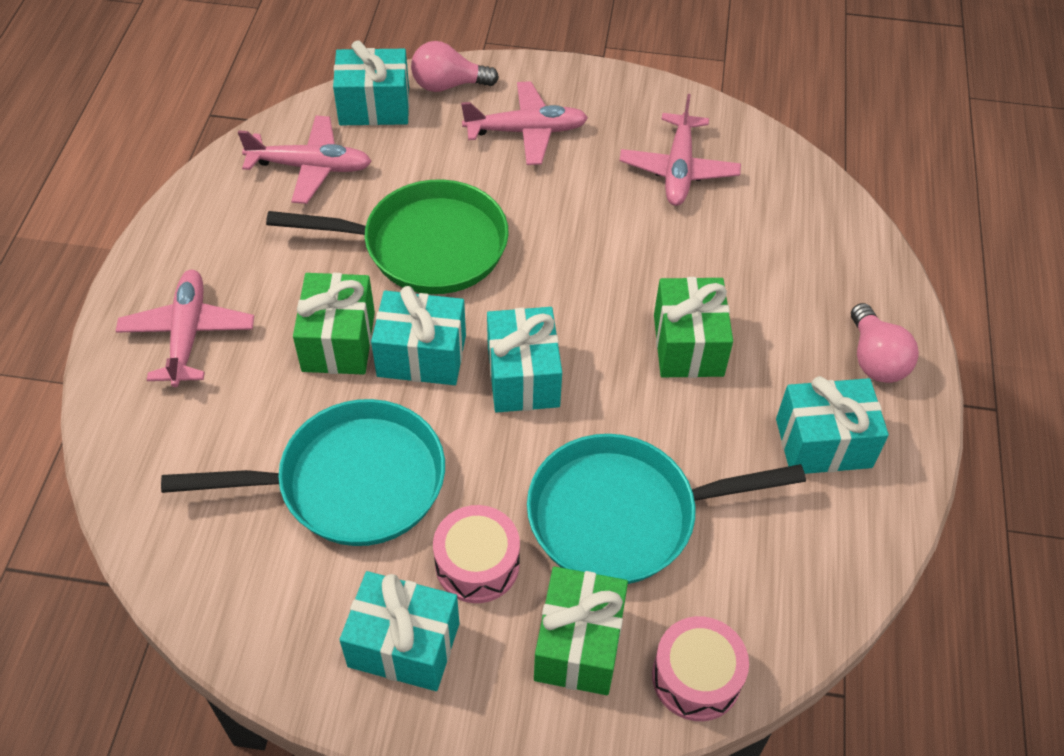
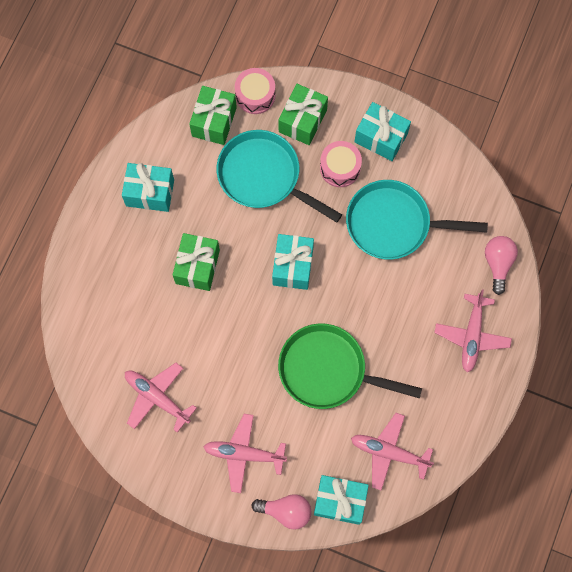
camera: 165 degrees left, 20 degrees up
green gift [293,273,375,375] -> green gift moved to [189,86,237,145]
turquoise gift [371,286,466,385] -> none
turquoise pan [527,434,806,584] -> turquoise pan turned 150 degrees counterclockwise [217,130,342,223]
pink plane [619,94,741,206] -> pink plane turned 75 degrees counterclockwise [125,363,197,433]
pink light bulb [851,303,919,383] -> pink light bulb moved to [485,236,518,295]

